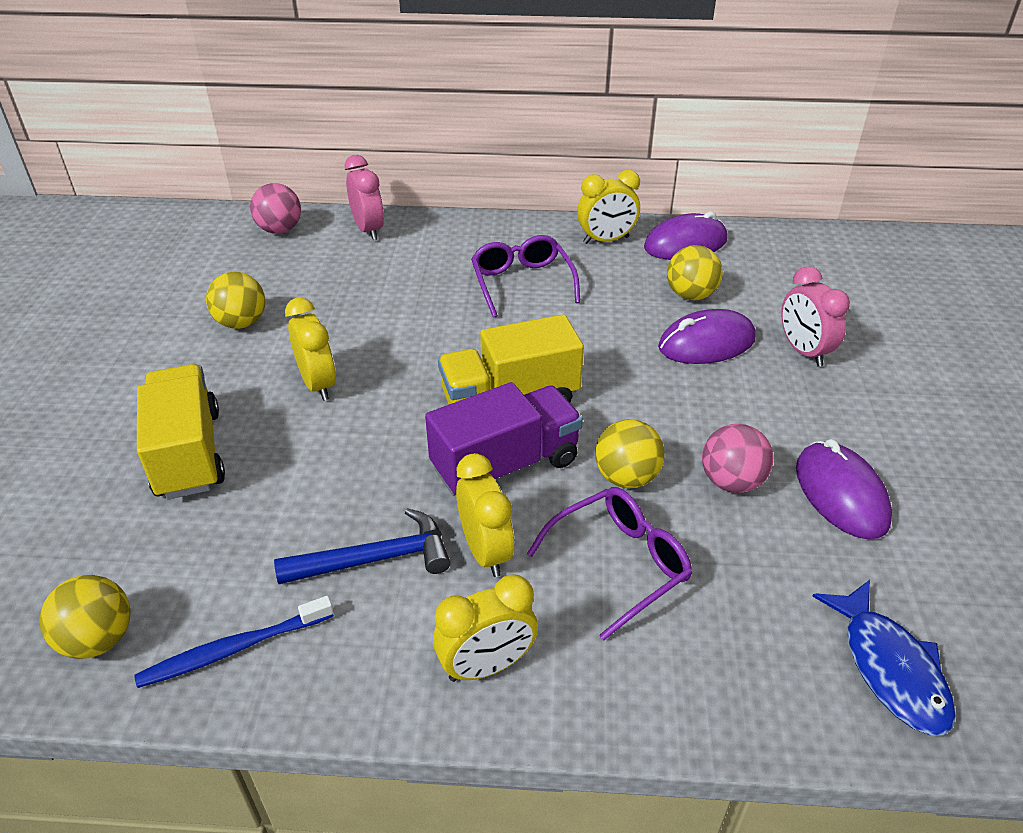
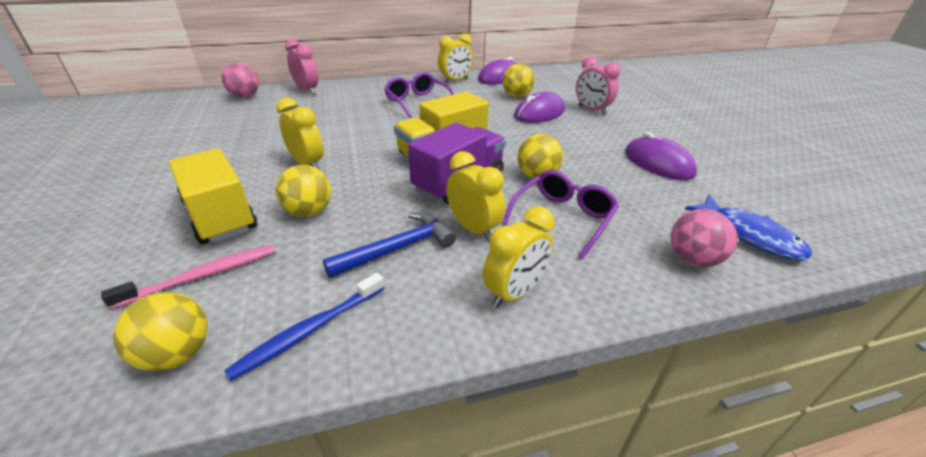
camera: 20 degrees left, 5 degrees down
yellow ball [206,272,265,329] -> yellow ball moved to [275,165,331,217]
pink ball [702,424,773,493] -> pink ball moved to [671,209,737,267]
none -> pink toothbrush [101,245,275,309]

